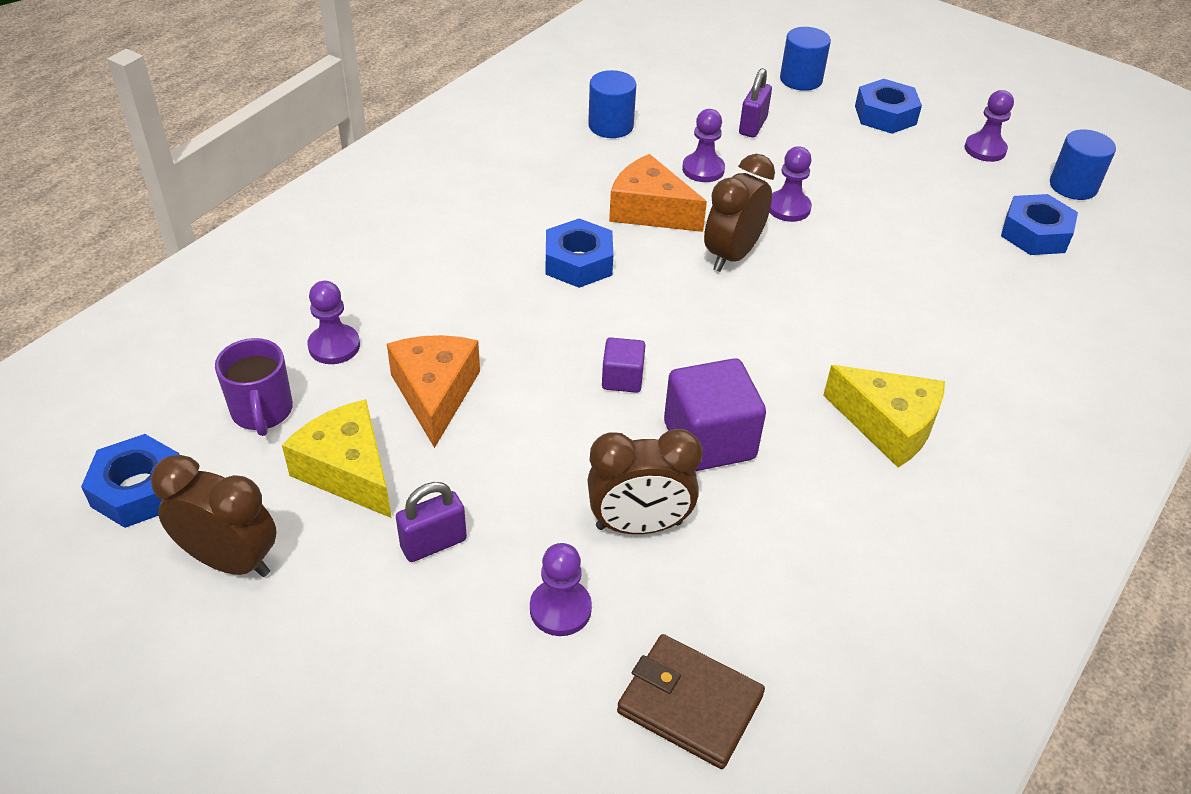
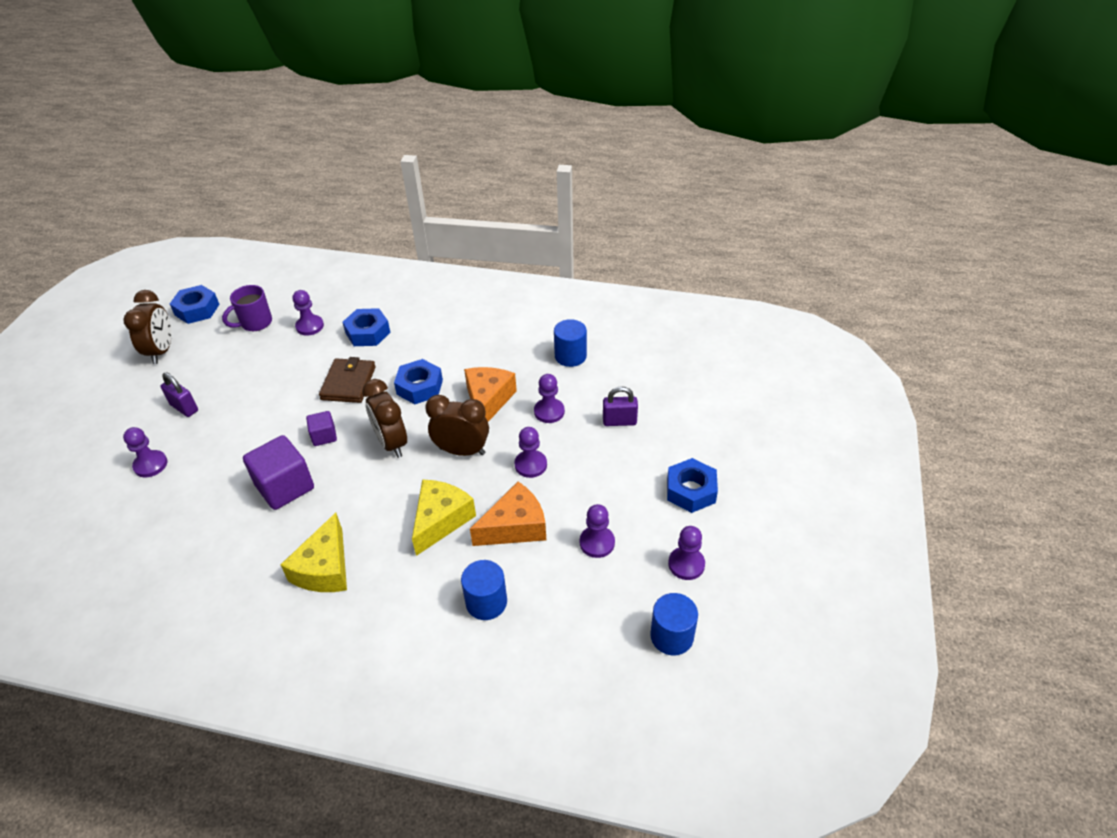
camera: 70 degrees right, 0 degrees up
yellow cheese [282,399,392,518] -> yellow cheese moved to [412,479,476,556]
orange cheese [387,335,480,448] -> orange cheese moved to [470,482,546,546]
brown clock [587,429,703,534] -> brown clock moved to [362,379,407,458]
brown wallet [617,634,765,769] -> brown wallet moved to [319,357,376,403]
blue cylinder [780,27,831,91] -> blue cylinder moved to [461,560,507,620]
blue nut [1001,194,1078,255] -> blue nut moved to [343,308,391,346]
none -> purple pawn [580,504,615,558]

